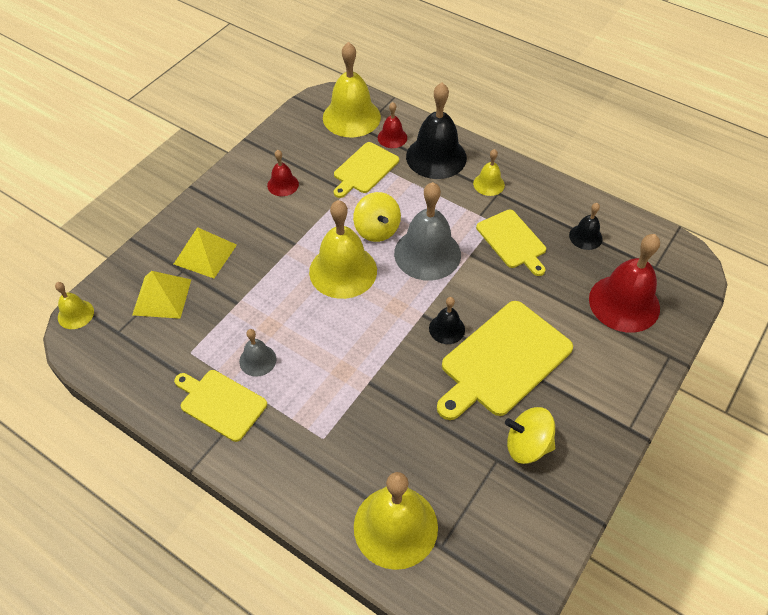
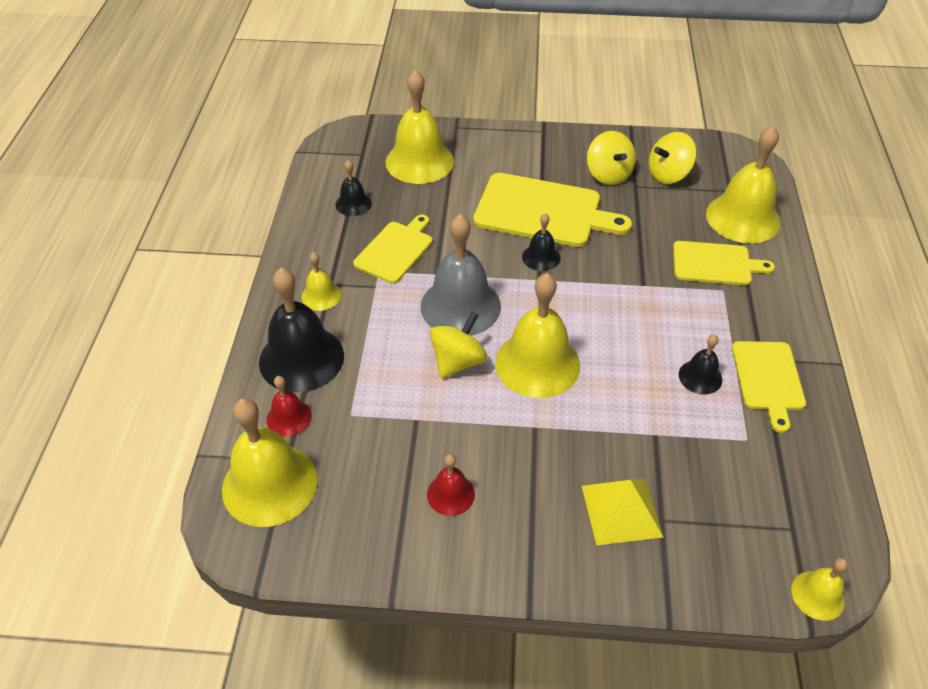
camera: 120 degrees left, 5 degrees down
yellow pyramid [132,271,191,319] -> none
grey bell [239,329,276,377] -> black bell [679,334,722,394]
yellow cutting board [334,142,399,198] -> yellow cutting board moved to [673,241,775,285]
red bell [589,234,660,333] -> yellow bell [386,70,454,184]
none -> yellow spinning top [649,132,697,184]

